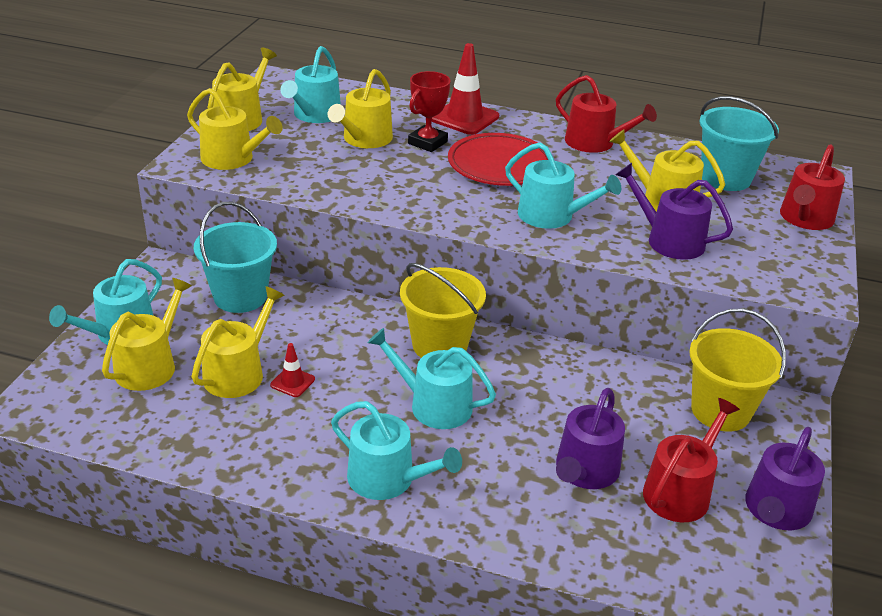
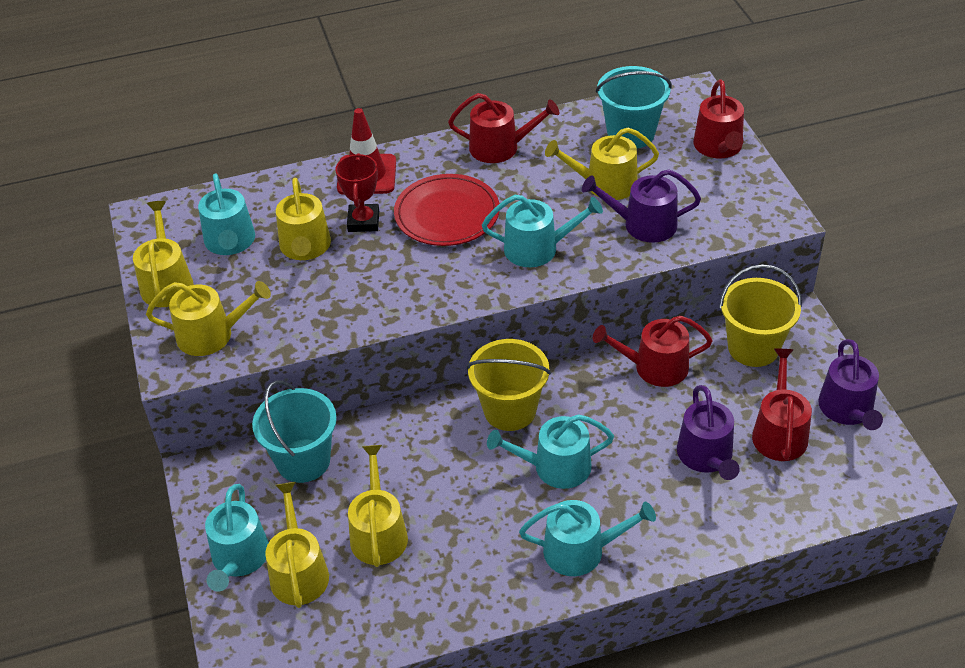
camera: 30 degrees left, 10 degrees up
red traffic cone [270,343,315,397] -> none
none -> red watering can [593,316,713,387]

